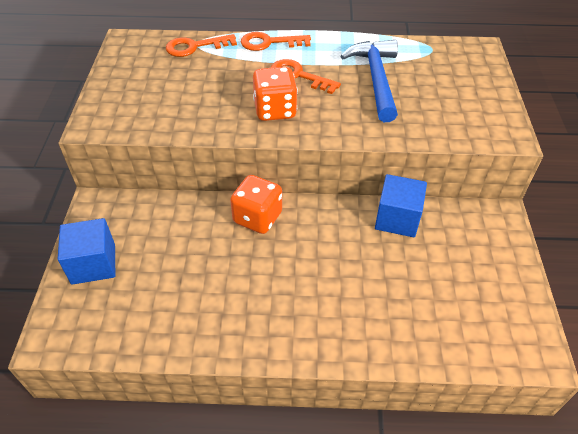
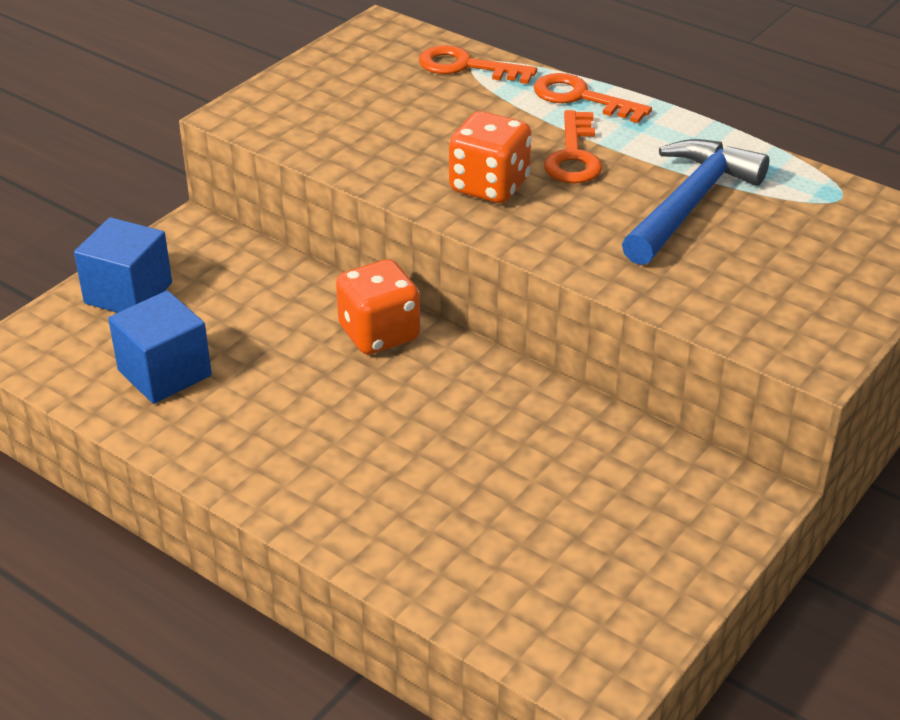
camera: 35 degrees right, 10 degrees down
orange key [271,59,341,94] -> orange key turned 150 degrees counterclockwise [544,110,602,184]
blue cube [375,174,427,237] -> blue cube moved to [108,291,212,404]

